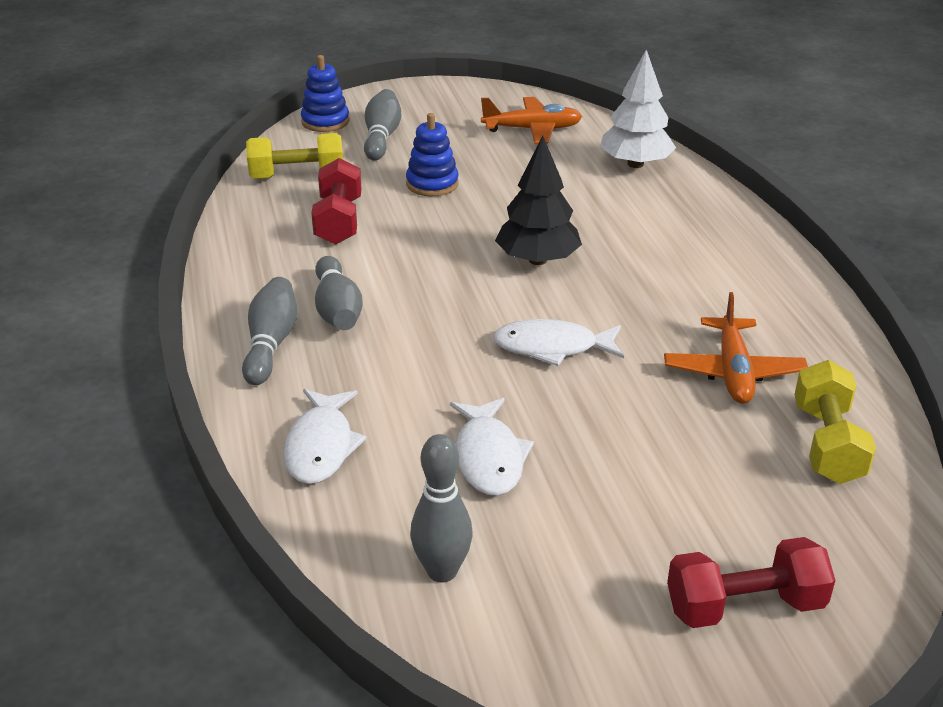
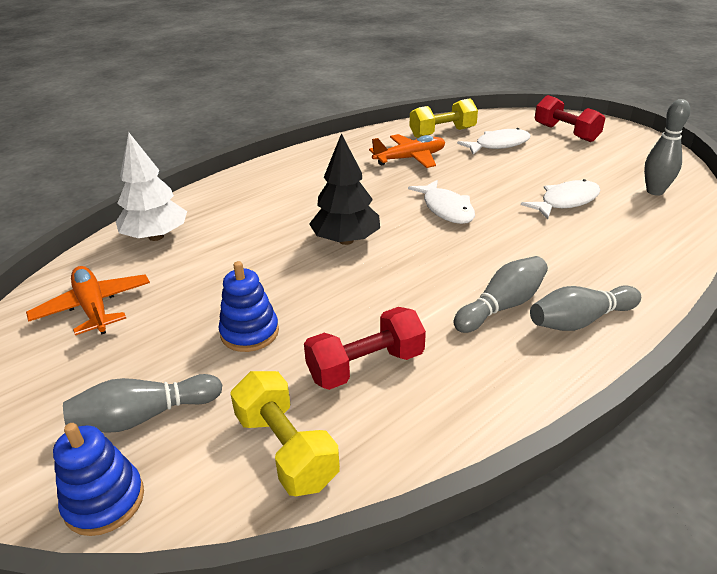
camera: 115 degrees left, 0 degrees up
white fish [283,389,367,484] -> white fish moved to [457,128,531,155]

